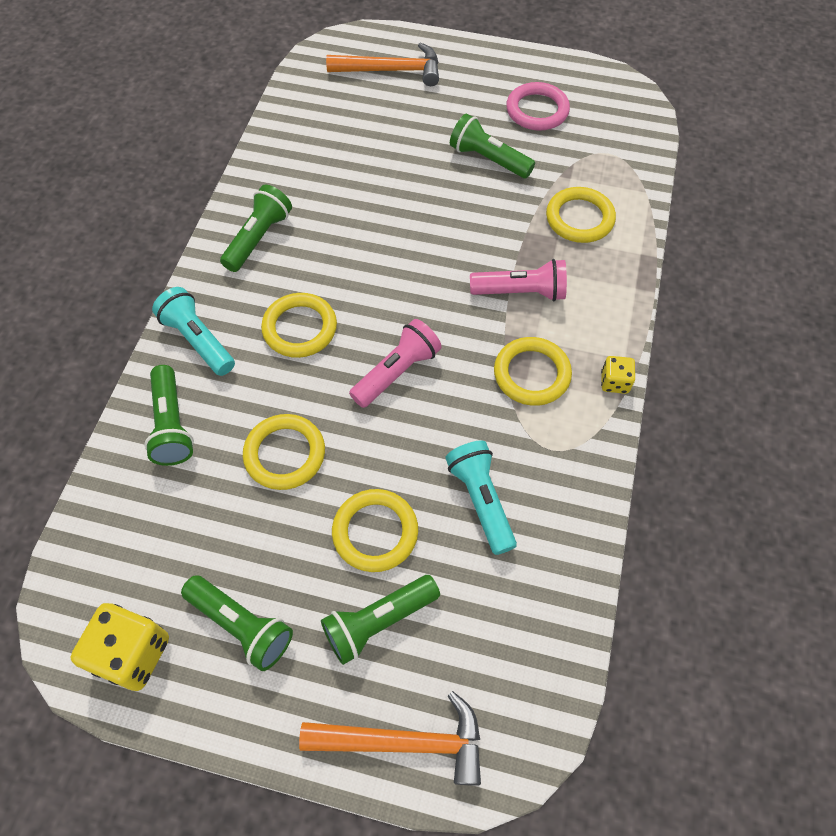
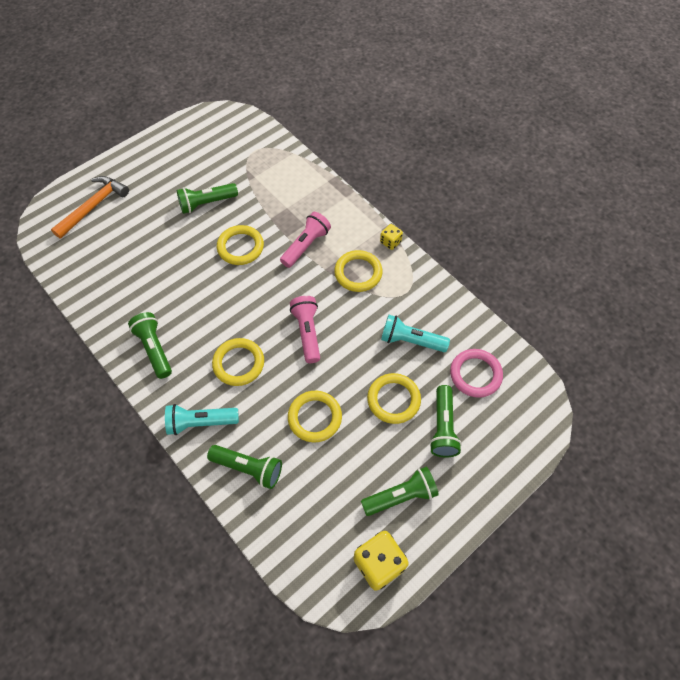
camera: 55 degrees left, 0 degrees up
orange hammer [299,691,481,786] -> none
pink ring [506,82,570,131] -> pink ring moved to [450,349,503,398]
yellow ring [546,187,616,243] -> yellow ring moved to [217,225,264,265]

